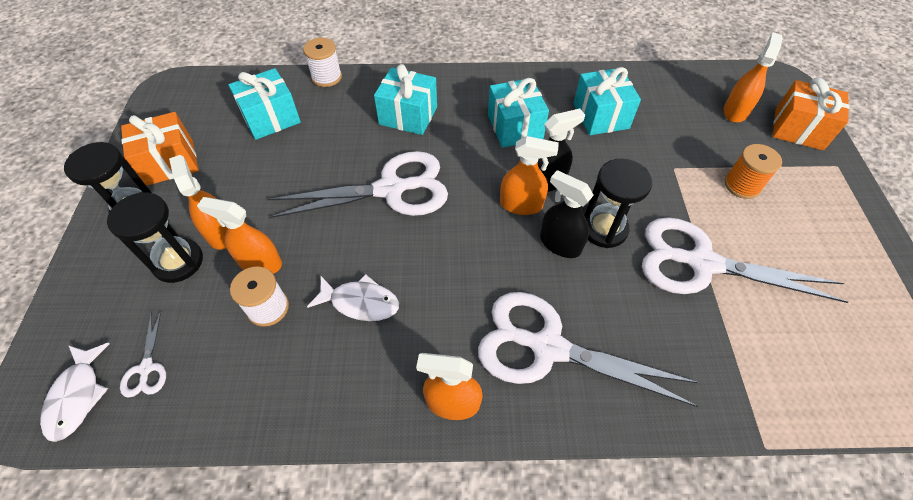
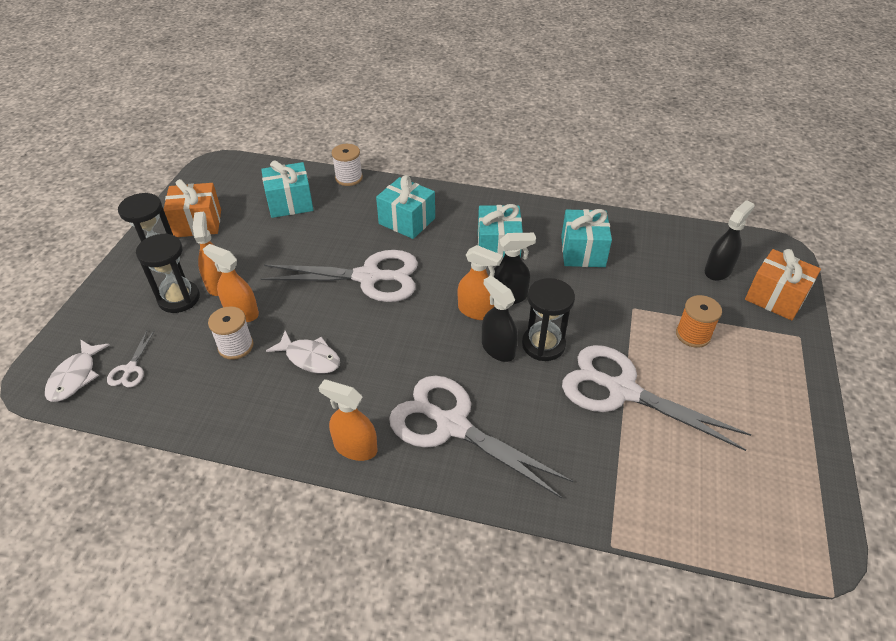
camera: 15 degrees right, 10 degrees down
orange spray bottle [724,32,783,123] -> black spray bottle [705,200,754,281]

